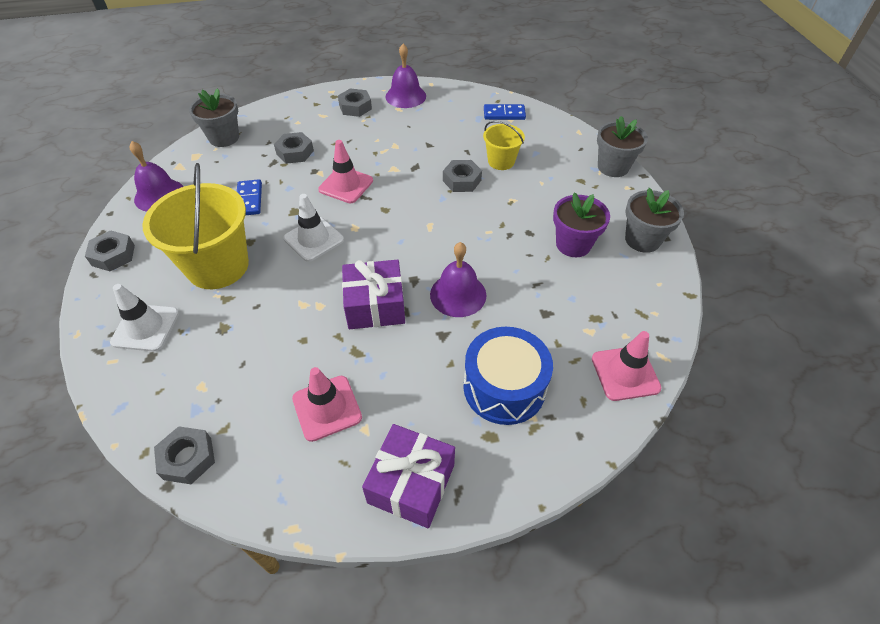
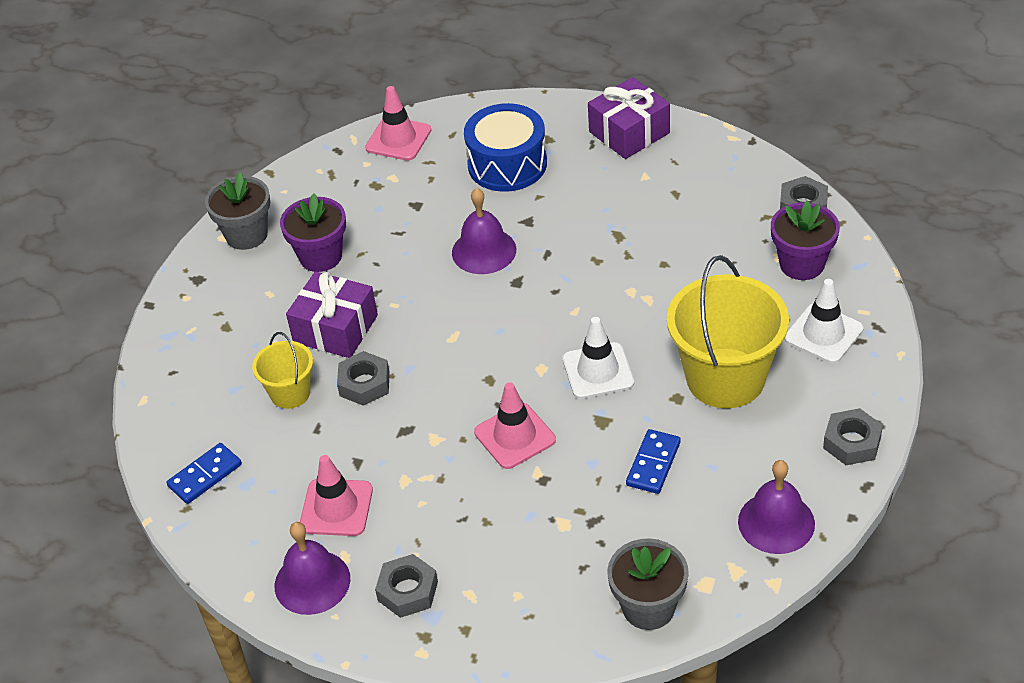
camera: 145 degrees left, 5 degrees down
grey nut [274,132,314,164] -> none
pink traffic cone [292,367,362,442] -> pink traffic cone moved to [300,455,373,536]
purple gift [342,260,405,329] -> purple gift moved to [286,272,378,358]
blue domino [484,104,526,120] -> blue domino turned 75 degrees counterclockwise [166,443,242,504]
grey flower pot [597,116,648,177] -> none
none -> purple flower pot [771,200,840,280]

